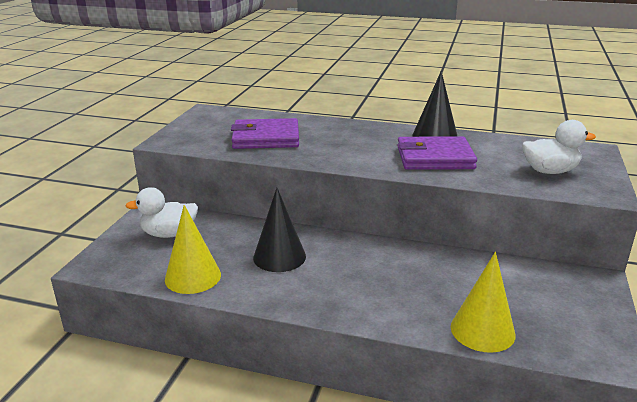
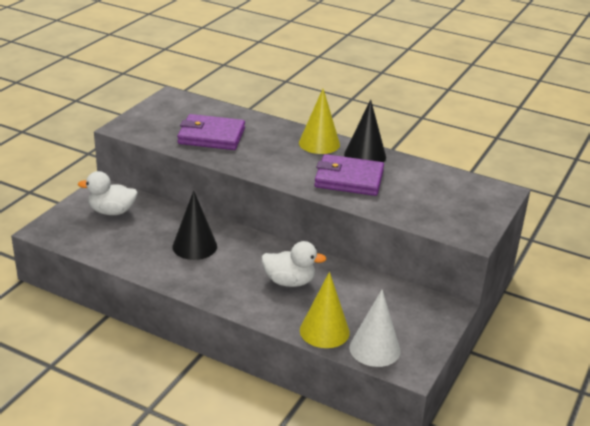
camera: 10 degrees right, 5 degrees up
yellow cone [165,205,221,294] -> yellow cone moved to [299,89,340,154]
white duck [522,120,596,174] -> white duck moved to [262,241,326,287]
none -> white cone [349,289,401,367]

